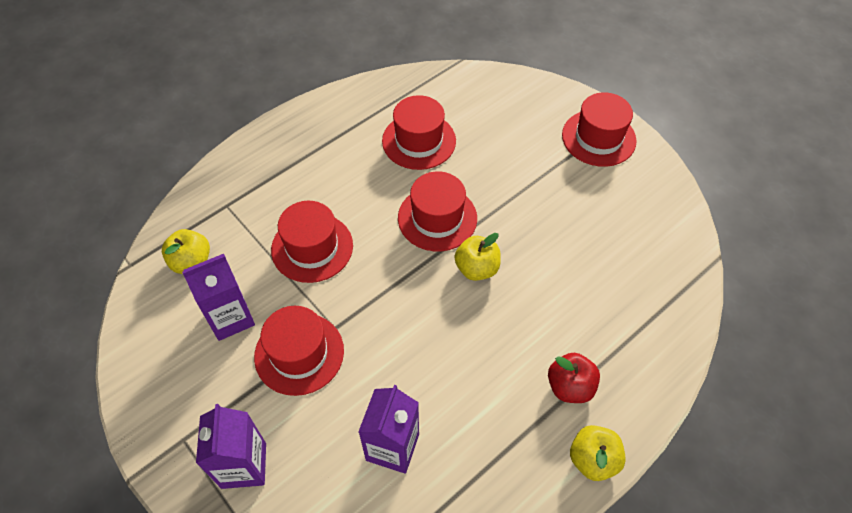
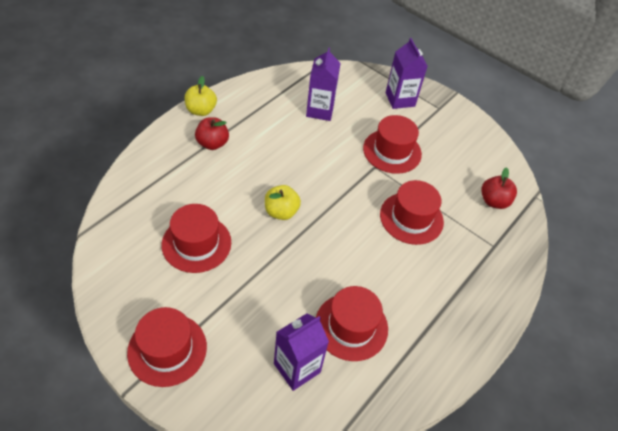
camera: 165 degrees right, 5 degrees down
yellow apple [162,229,210,274] -> red apple [481,167,517,209]
purple carton [182,254,255,341] -> purple carton moved to [274,313,329,391]
red hat [398,171,477,251] -> red hat moved to [162,204,231,273]

